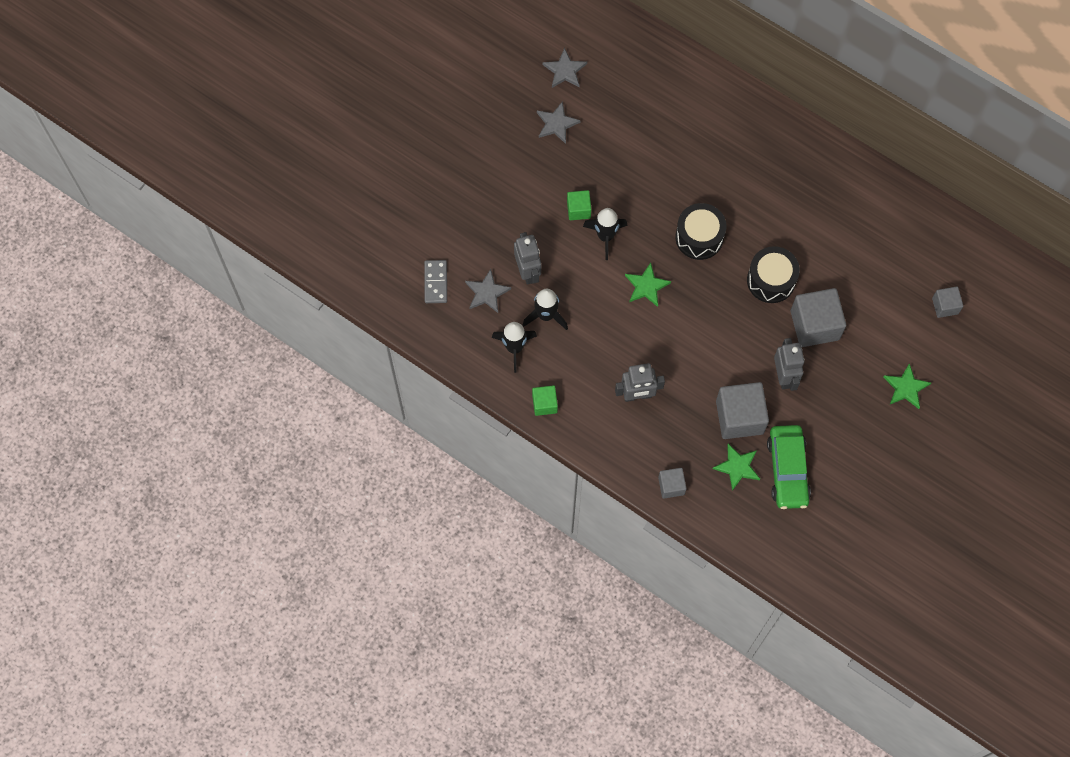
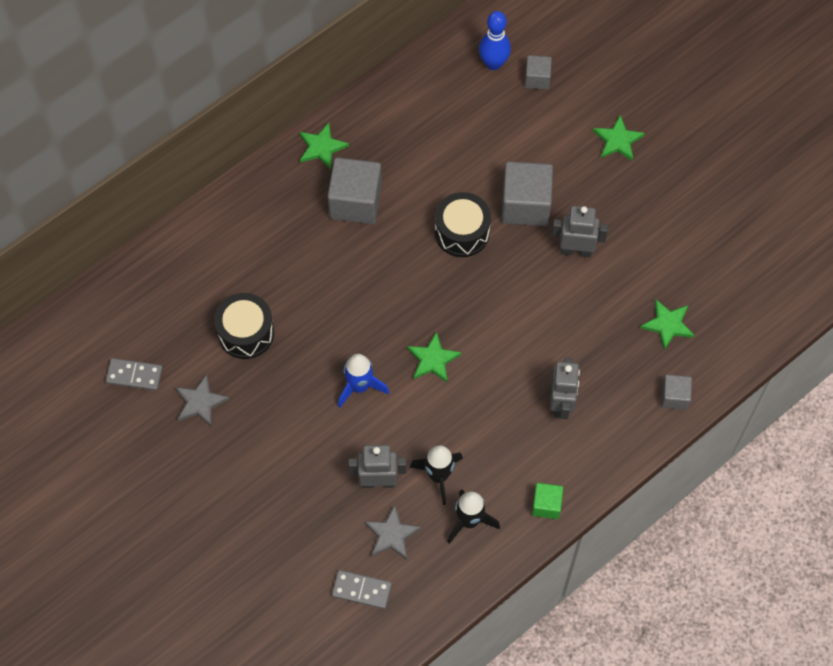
camera: 75 degrees left, 5 degrees down
grey star [543,48,587,88] -> grey domino [106,358,163,391]
green cube [567,190,591,220] -> none
black rocket [583,208,628,260] -> blue rocket [338,354,389,408]
black drum [675,203,727,260] -> black drum moved to [214,293,274,359]
grey cube [716,382,769,439] -> grey cube moved to [327,157,382,224]
green car [767,425,811,509] -> none
none -> green star [299,123,349,169]
none -> blue bowling pin [479,11,511,70]

